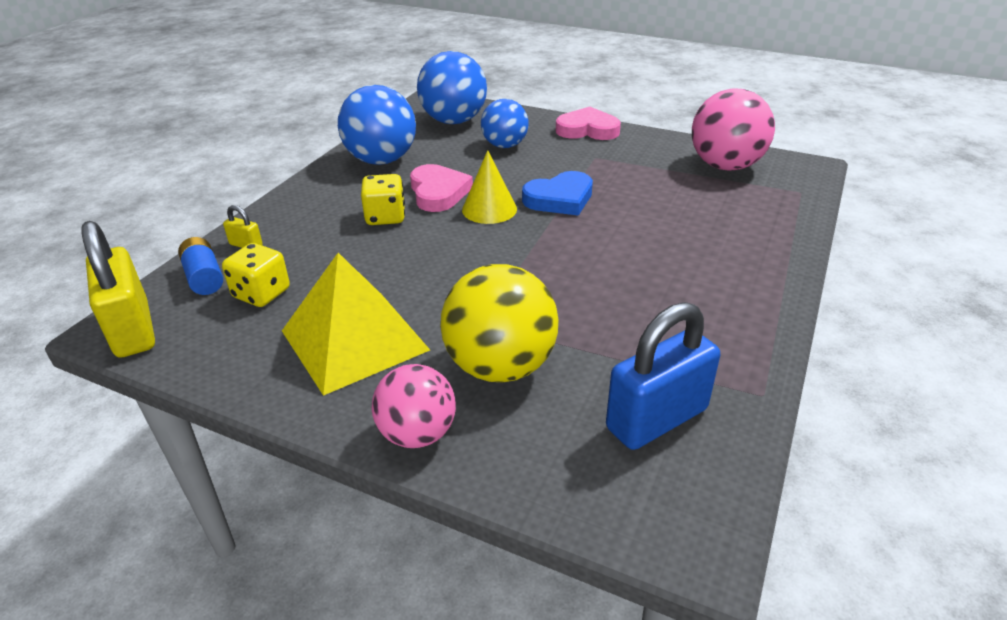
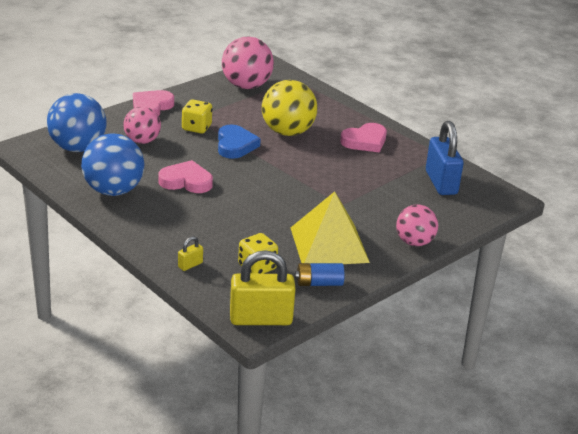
camera: 70 degrees left, 5 degrees down
blue battery [178,237,223,295] -> blue battery moved to [295,263,344,286]
yellow dice [361,174,405,225] -> yellow dice moved to [182,100,213,133]
yellow ball [440,264,558,383] -> yellow ball moved to [262,80,318,136]
yellow cone [462,150,517,224] -> none
blue ball [481,99,529,148] -> pink ball [124,107,161,144]
none -> pink heart [340,123,387,153]

